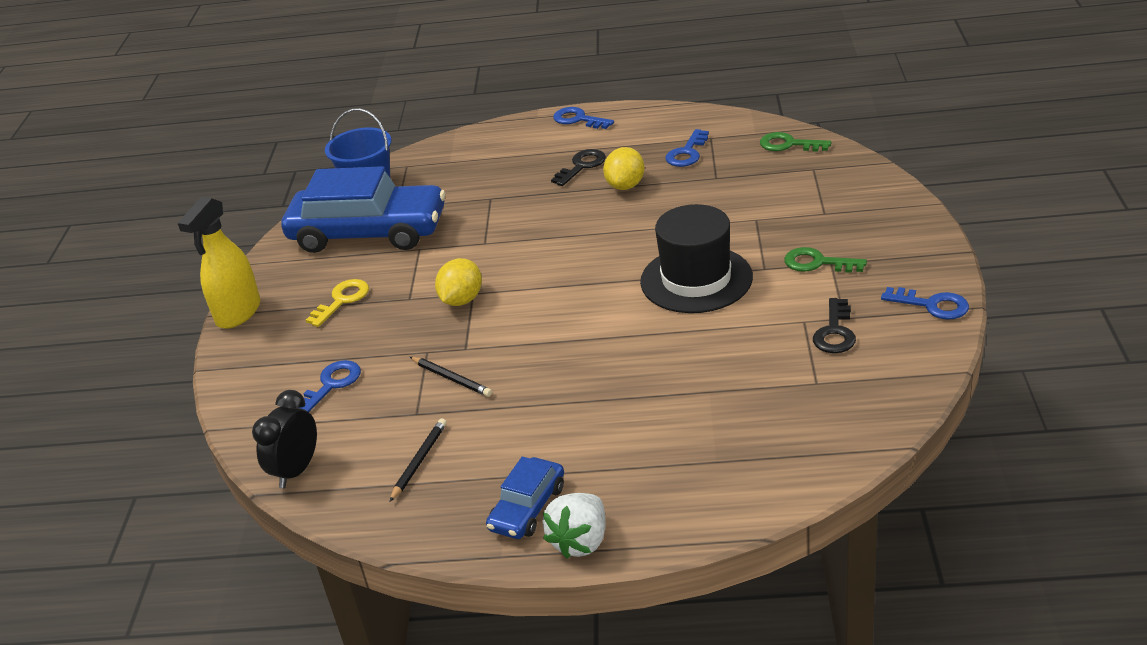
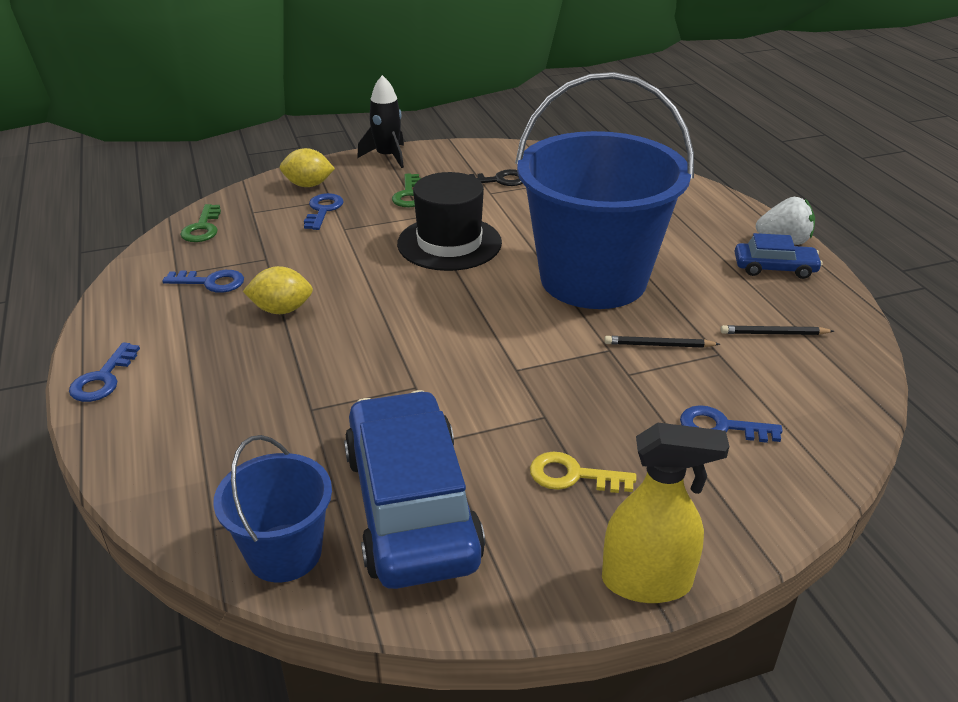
camera: 115 degrees left, 0 degrees up
black clock [252,390,317,489] -> none
black pencil [410,357,492,397] -> black pencil turned 105 degrees counterclockwise [604,336,720,348]
yellow lemon [435,258,482,306] -> yellow lemon moved to [280,148,335,187]
black key [551,149,606,186] -> none
blue key [881,287,969,319] -> blue key moved to [304,193,344,230]
none -> black rocket [357,75,404,168]
none -> blue bucket [515,72,694,309]

